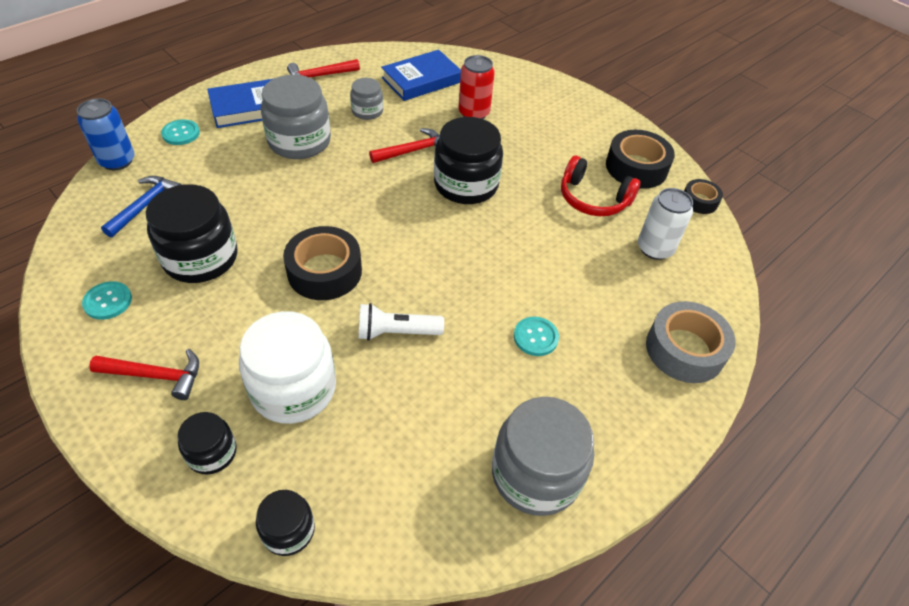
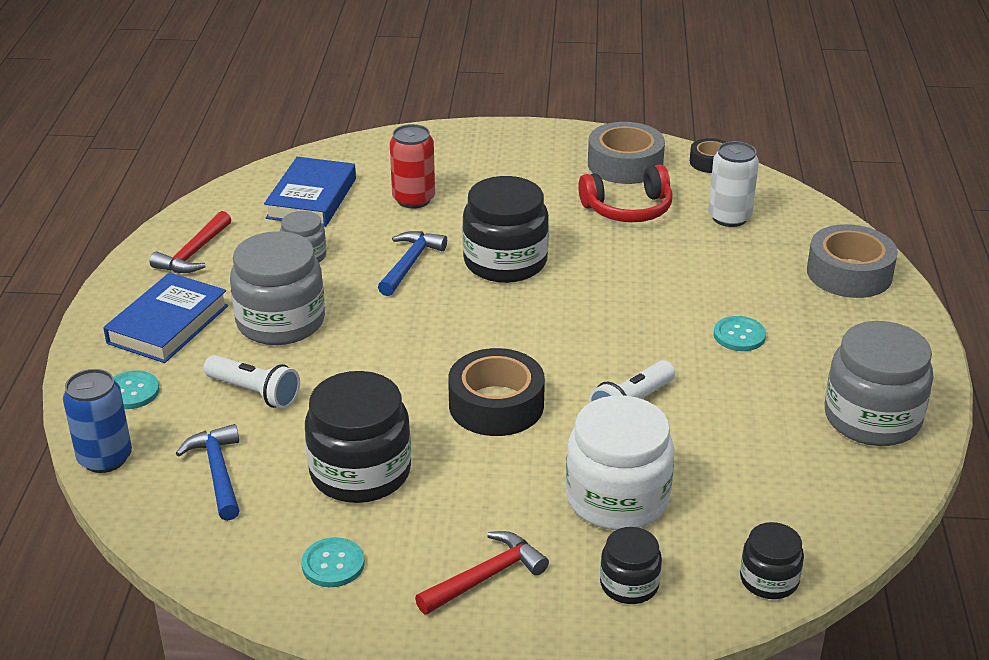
camera: 40 degrees left, 15 degrees down
red hammer [369,128,440,163] -> blue hammer [378,231,447,296]
black tape [606,130,675,189] -> grey tape [588,122,665,184]
none -> white flashlight [204,355,300,409]

